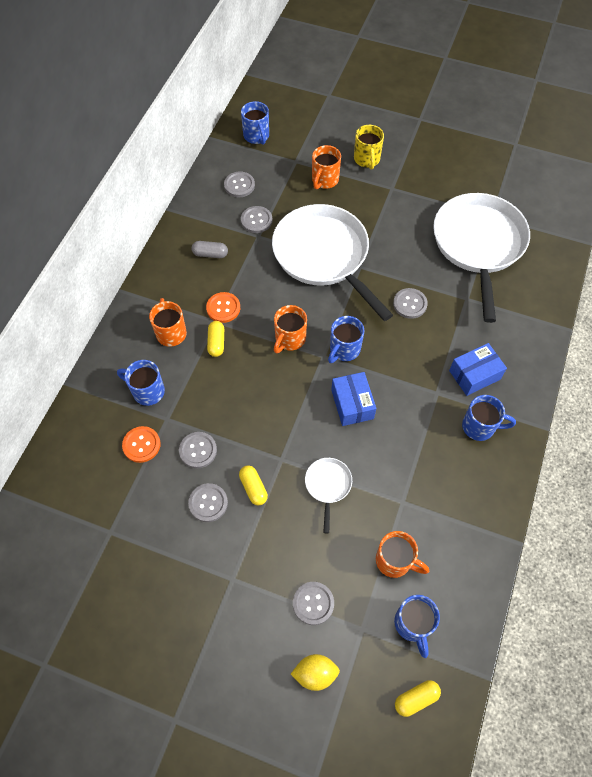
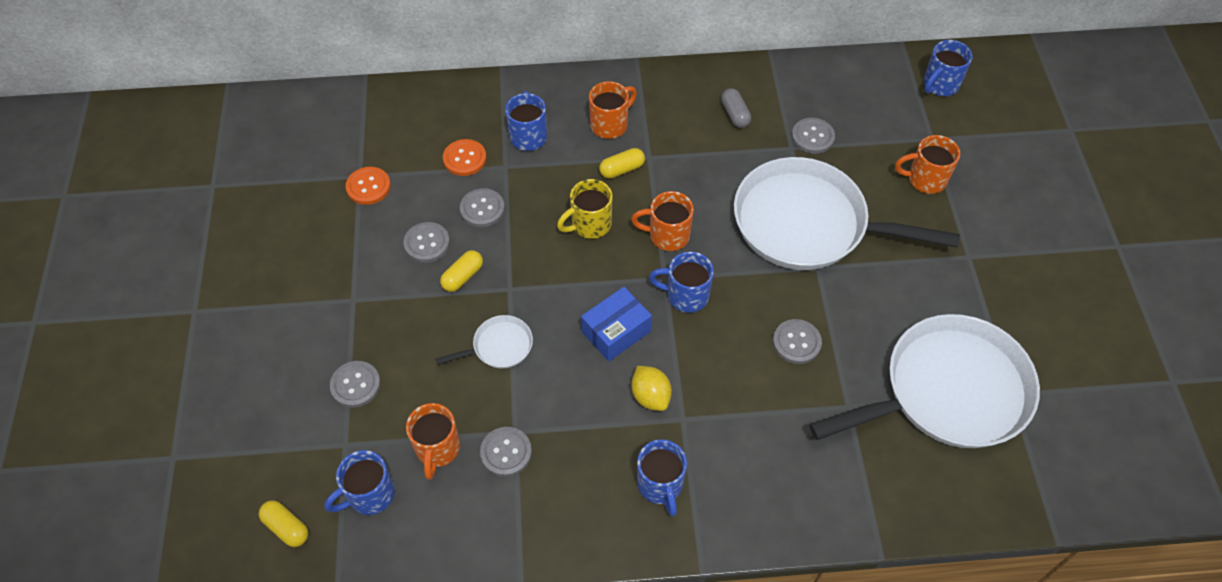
camera: 65 degrees right, 5 degrees down
orange button [206,292,240,323] -> orange button moved to [346,167,391,205]
grey button [224,172,255,197] -> grey button moved to [480,427,532,477]
white pan [272,204,393,321] -> white pan turned 105 degrees counterclockwise [734,157,960,270]
yellow lemon [291,654,340,691] -> yellow lemon moved to [631,366,672,411]
yellow mug [354,125,384,170] -> yellow mug moved to [557,179,612,239]
blue box [449,343,507,396] -> none

